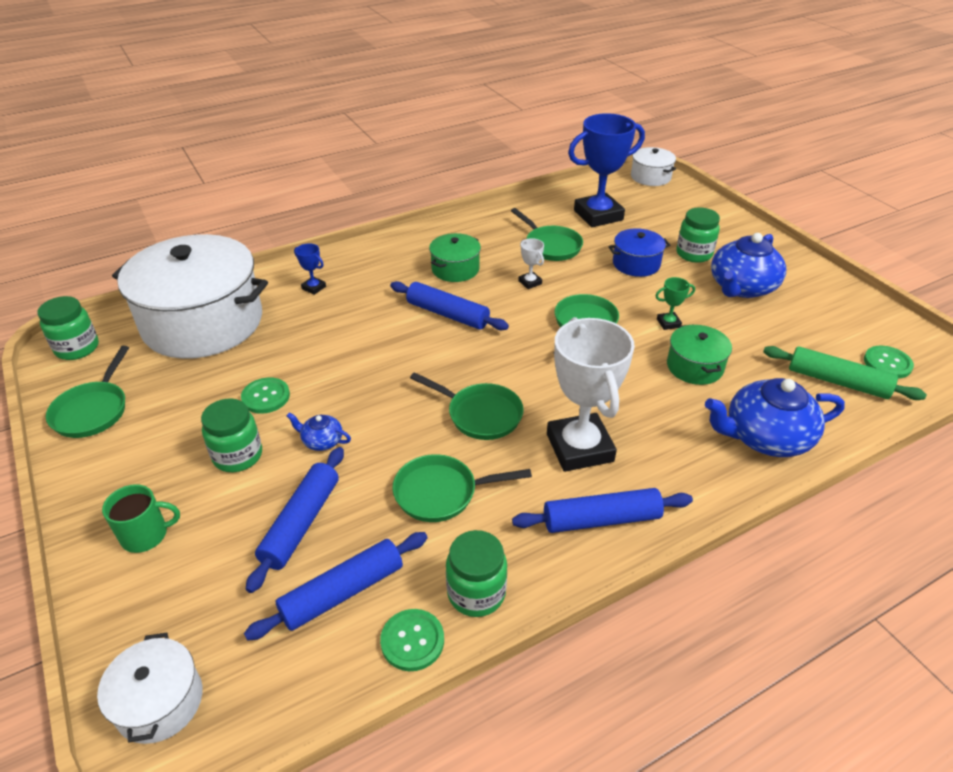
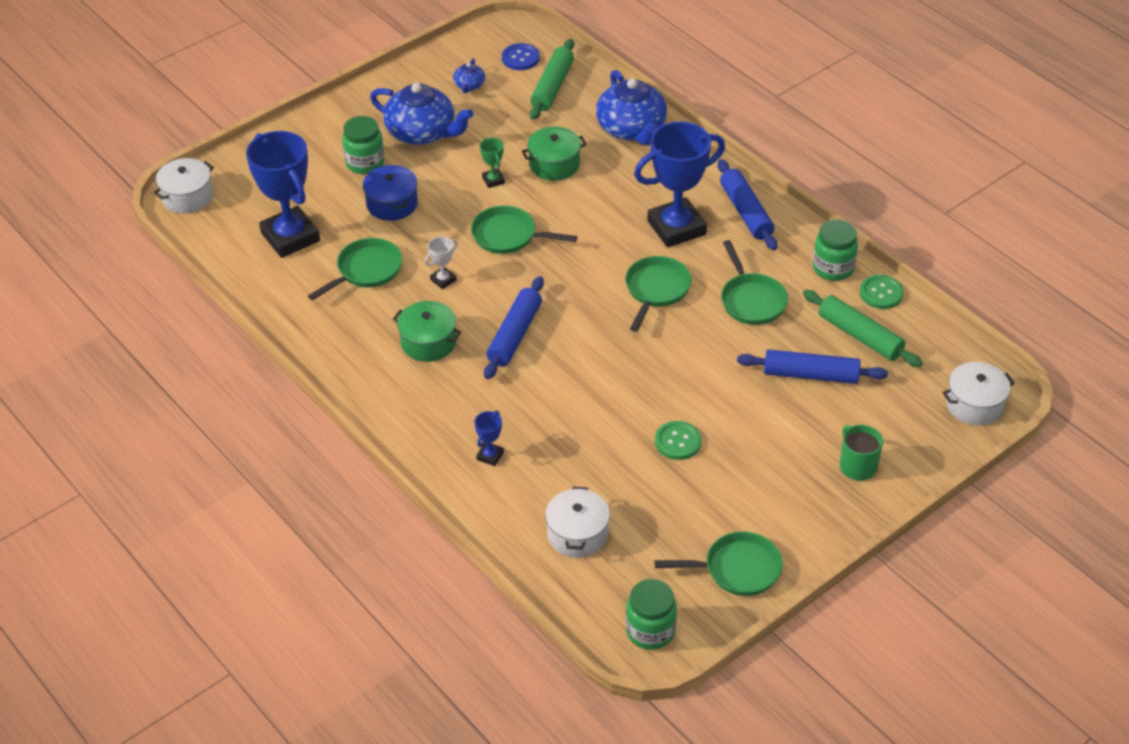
camera: 100 degrees left, 5 degrees up
white pot [112,234,268,359] -> white pot [545,487,610,558], size x0.45
green jar [201,399,262,472] -> none
blue rolling pin [244,532,428,641] -> green rolling pin [803,290,923,367]
blue teapot [287,412,351,451] -> blue teapot moved to [453,58,485,93]
white trophy [547,317,635,472] -> blue trophy [634,121,725,248]
green button [864,346,914,378] -> blue button [502,43,540,70]

